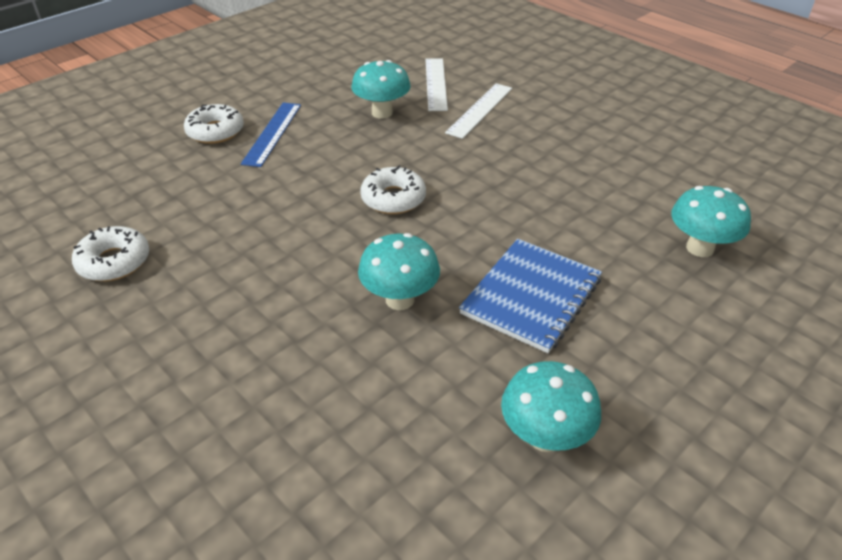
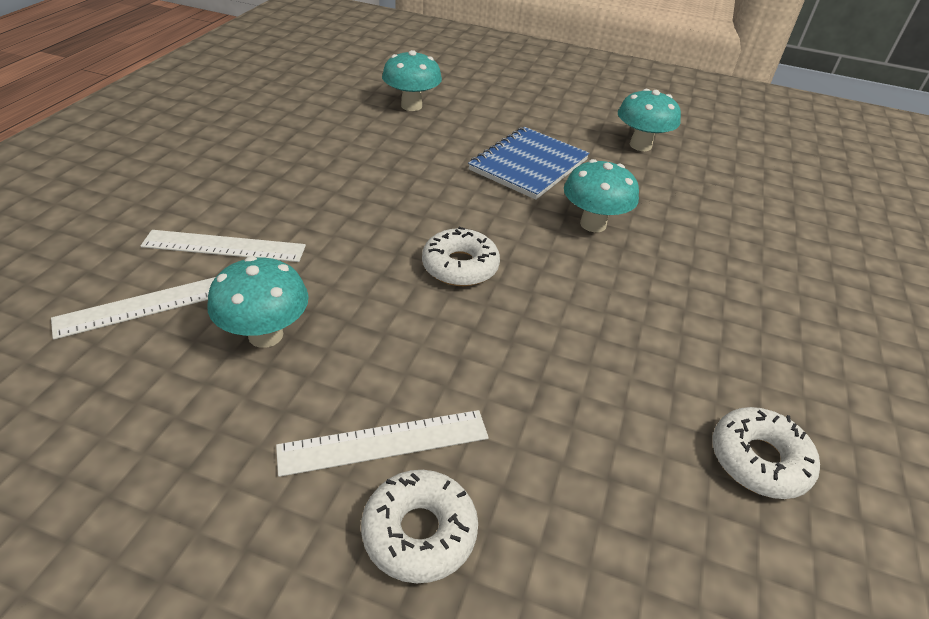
camera: 120 degrees left, 0 degrees up
blue ruler [241,103,301,167] -> white ruler [276,410,489,477]
blue notebook [459,239,602,353] -> blue notebook turned 60 degrees counterclockwise [468,127,589,200]

